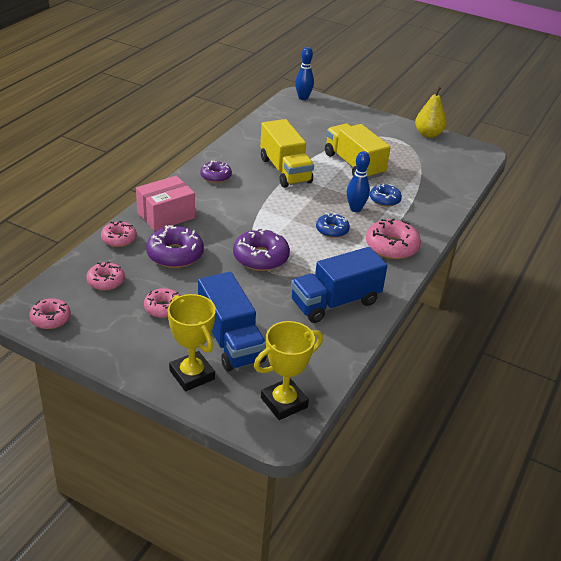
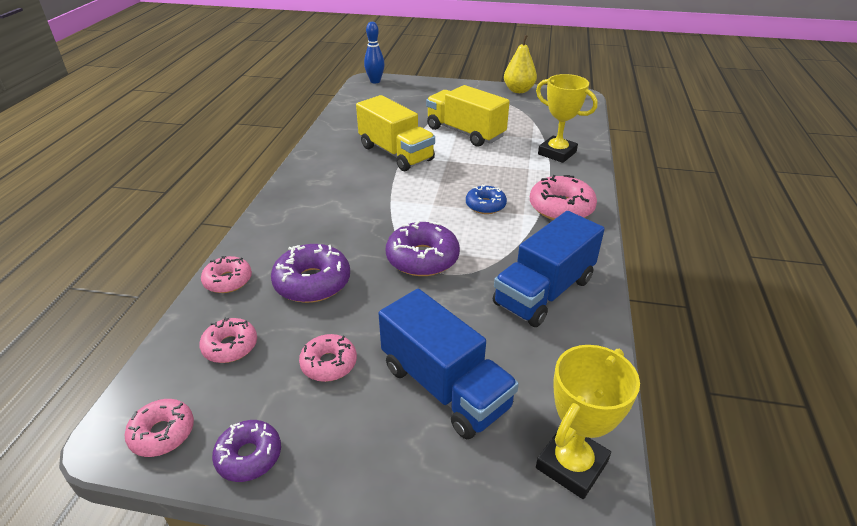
camera: 15 degrees left, 0 degrees up
pink box [136,176,195,231] -> none
yellow trophy [167,294,216,391] -> yellow trophy moved to [536,74,598,163]
purple donut [200,160,232,183] -> purple donut moved to [212,420,281,482]
blue bowling pin [347,151,370,212] -> none
blue donut [370,184,402,207] -> none

